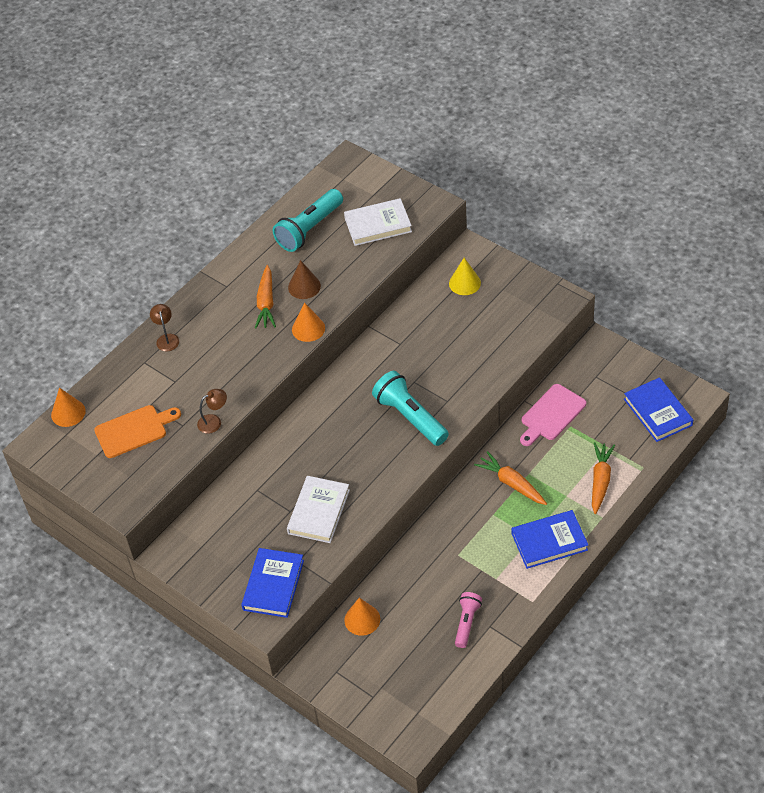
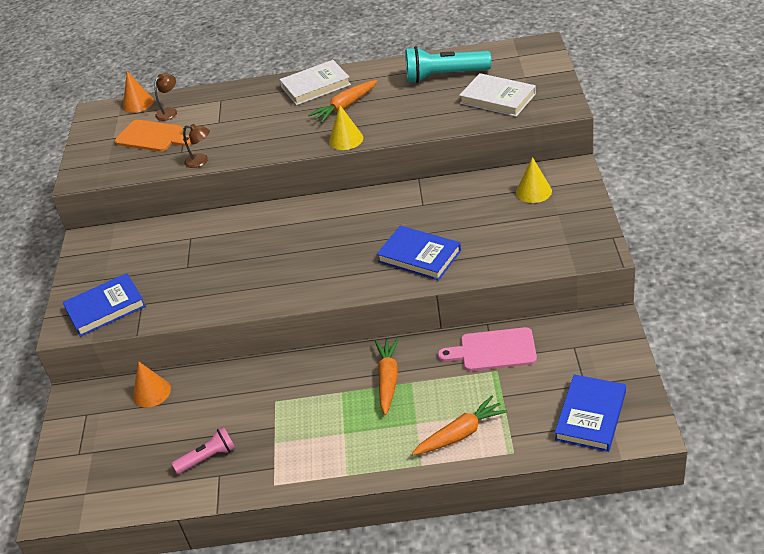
camera: 50 degrees right, 10 degrees down
brown lamp [150,304,179,351] -> brown lamp moved to [154,73,177,121]
white book [287,476,350,543] -> white book moved to [279,60,351,105]
brown cone [288,260,321,299] -> none
orange cone [292,302,325,342] -> yellow cone [329,105,363,150]
turquoise flashlight [372,371,449,446] -> none
blue book [512,510,588,569] -> blue book moved to [377,226,461,280]

